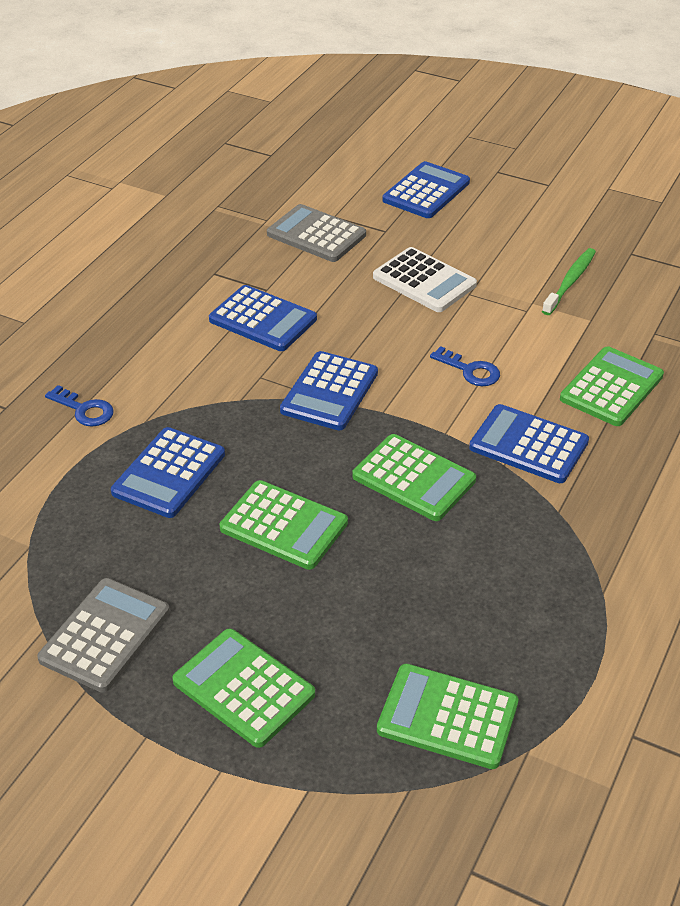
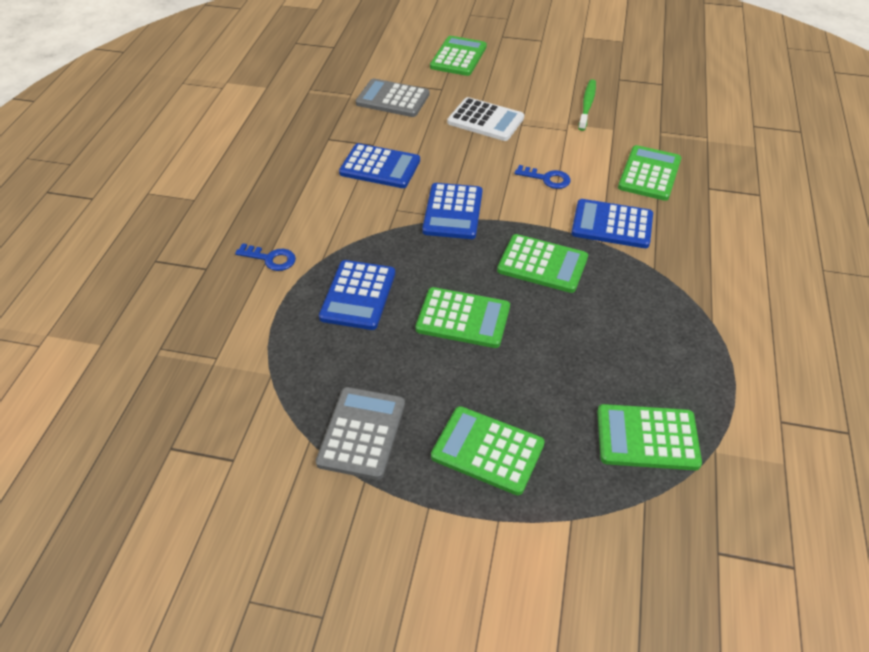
camera: 15 degrees left, 5 degrees up
blue calculator [383,161,470,218] -> green calculator [430,36,487,76]

